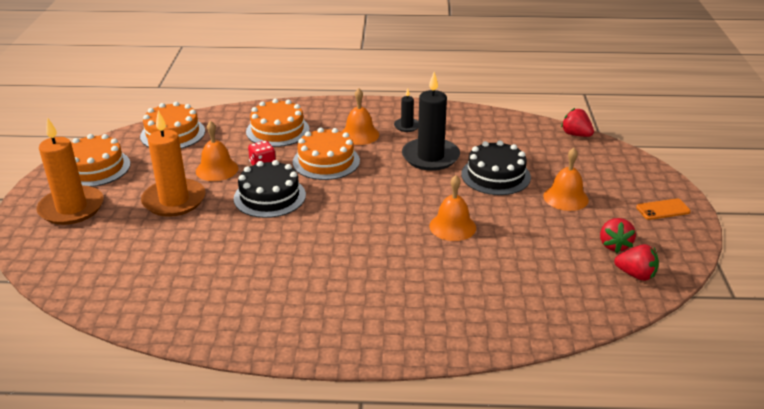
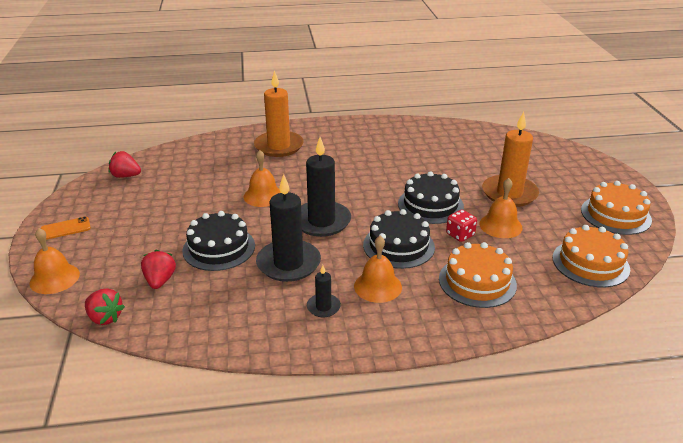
camera: 170 degrees right, 0 degrees up
orange candle [37,117,104,225] -> orange candle moved to [254,70,304,157]
orange cake [293,128,360,180] -> black cake [363,209,435,269]
orange bell [543,148,589,211] -> orange bell moved to [30,228,80,294]
red strawberry [600,218,636,253] -> red strawberry moved to [141,250,176,289]
none -> black candle [301,137,351,237]

